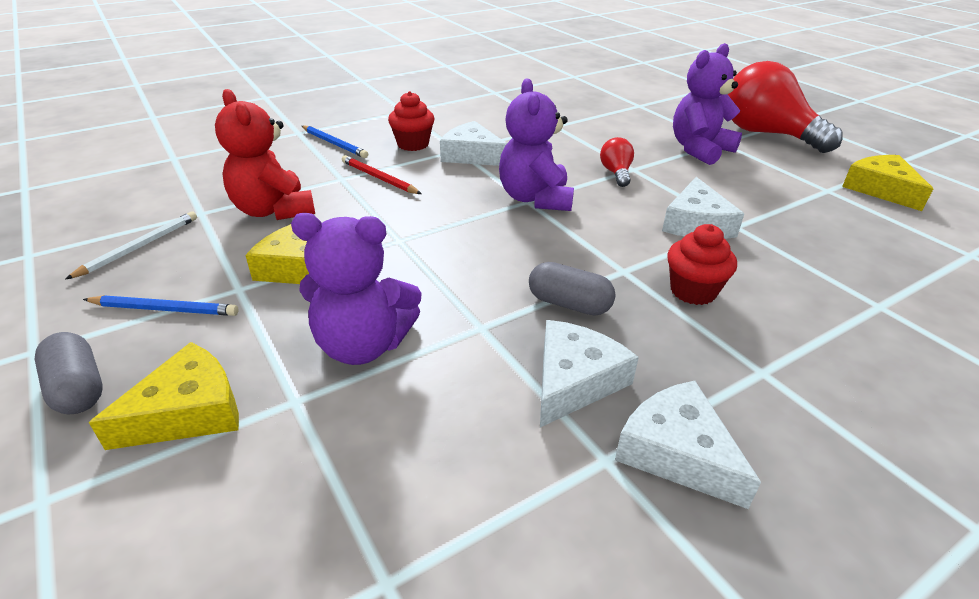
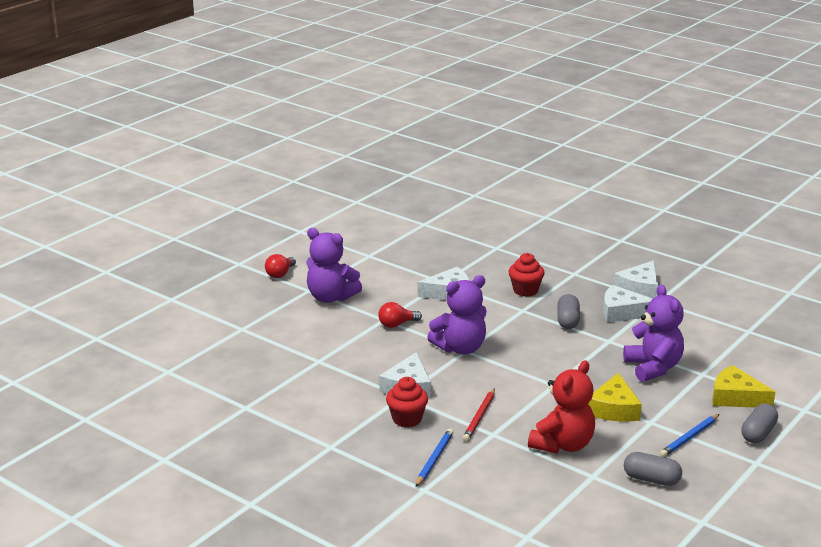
camera: 110 degrees left, 10 degrees down
white pencil [65,212,197,280] -> grey capsule [624,452,682,486]
blue pencil [83,295,239,316] -> blue pencil turned 120 degrees counterclockwise [660,414,719,457]
red light bulb [728,61,842,153] -> red light bulb [265,254,296,278], size x0.44
yellow cheese [842,155,933,211] -> none

